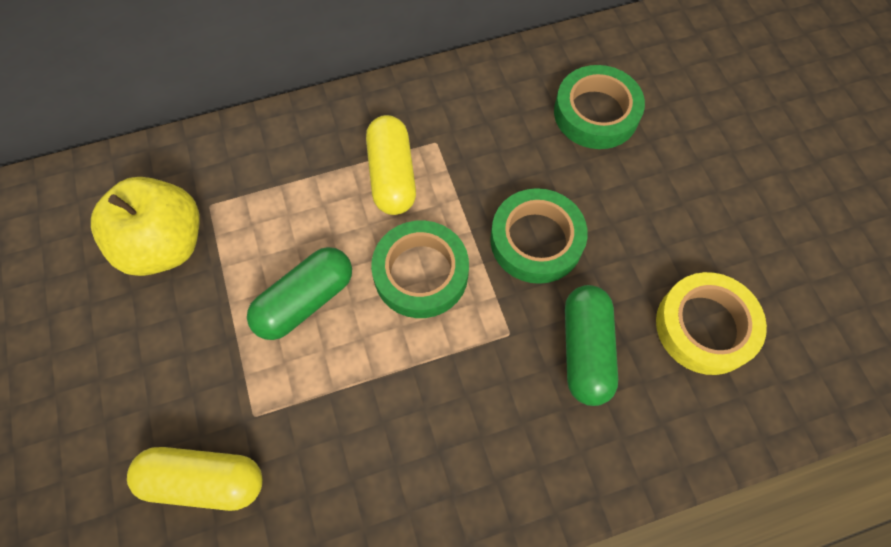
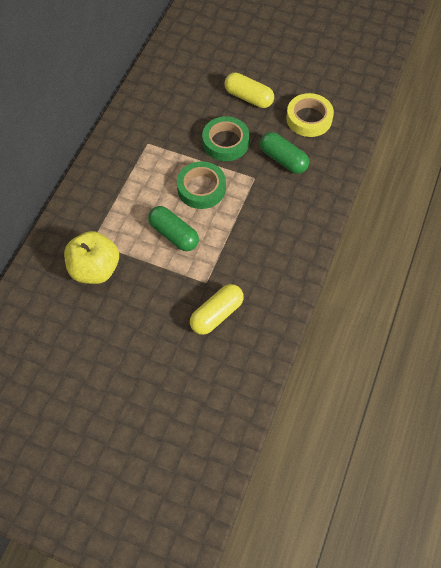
camera: 50 degrees left, 5 degrees down
green capsule [247,247,352,340] -> green capsule turned 45 degrees counterclockwise [148,206,199,251]
yellow capsule [366,115,416,215] -> yellow capsule moved to [224,73,274,108]
green tape [554,65,645,149] -> none

